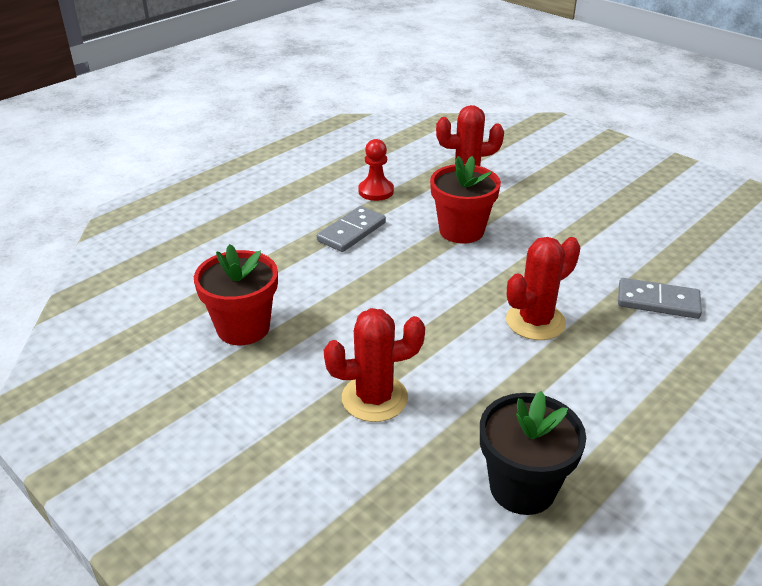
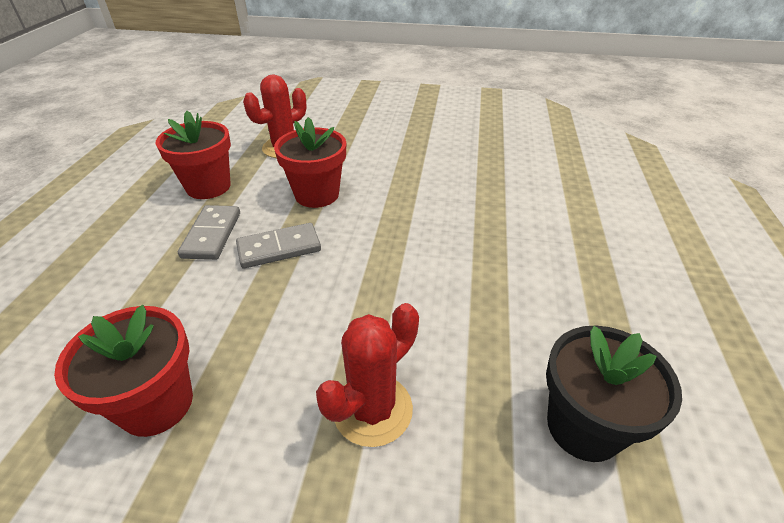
camera: 35 degrees left, 5 degrees up
red pawn [359,139,394,201] -> red flower pot [156,111,231,199]
red cactus [506,237,580,340] -> none
grey domino [618,278,702,319] -> grey domino moved to [236,223,321,269]

